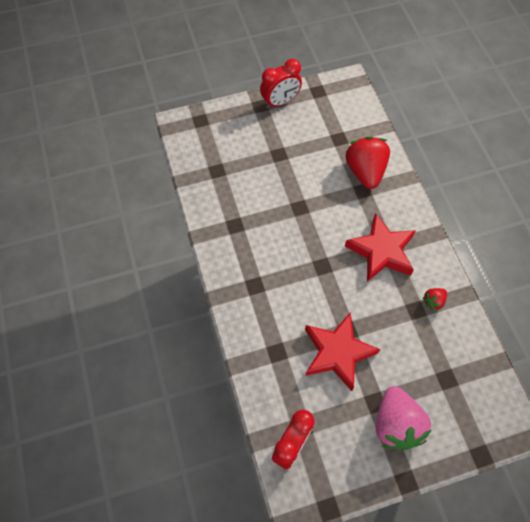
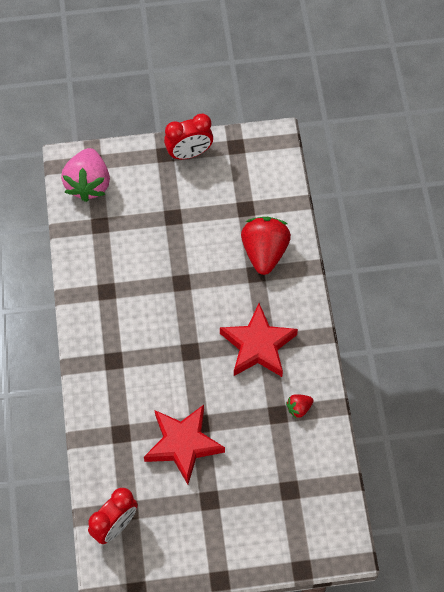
camera: 10 degrees right, 0 degrees up
pink strawberry [376,386,432,450] -> pink strawberry moved to [61,148,110,202]

